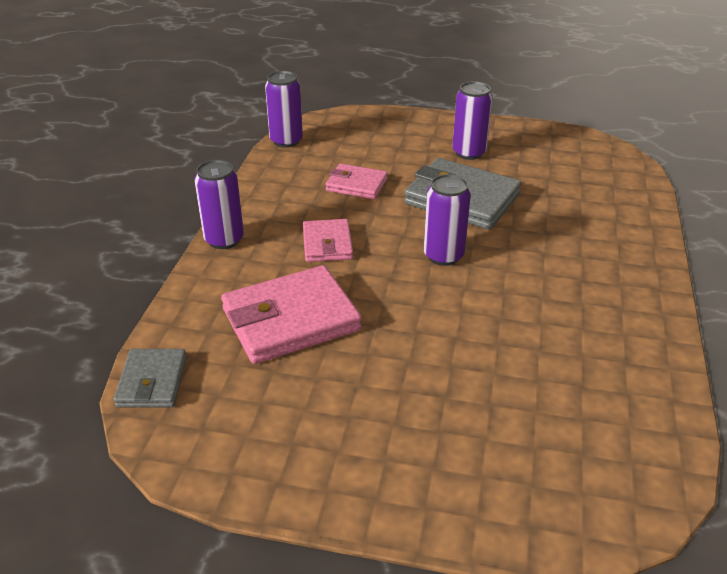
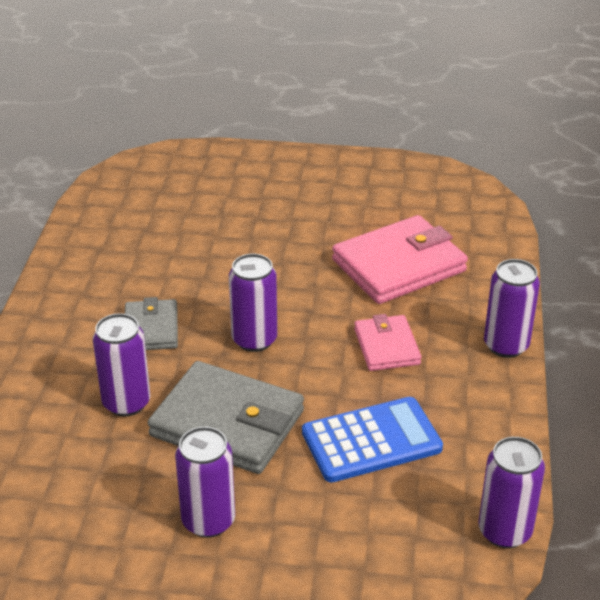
camera: 175 degrees right, 0 degrees up
grey wallet [114,349,186,407] -> grey wallet moved to [125,297,178,350]
pink wallet [326,164,388,199] -> blue calculator [302,397,443,482]
none -> purple can [93,313,150,416]

